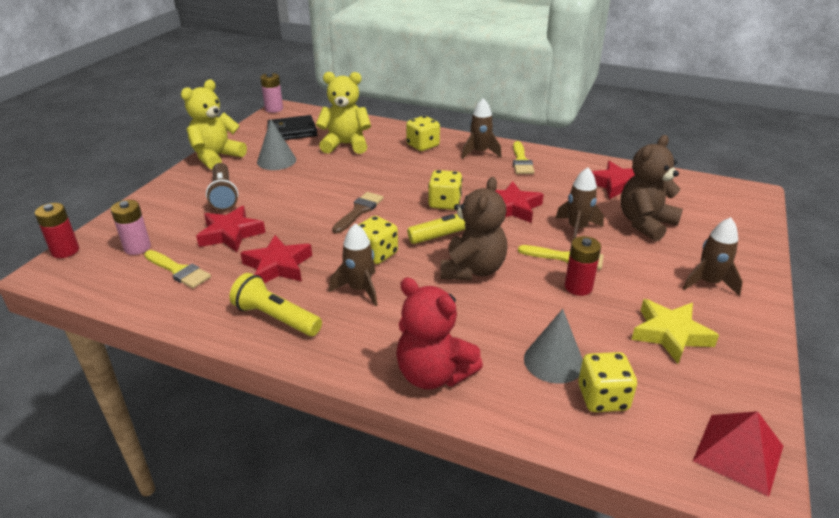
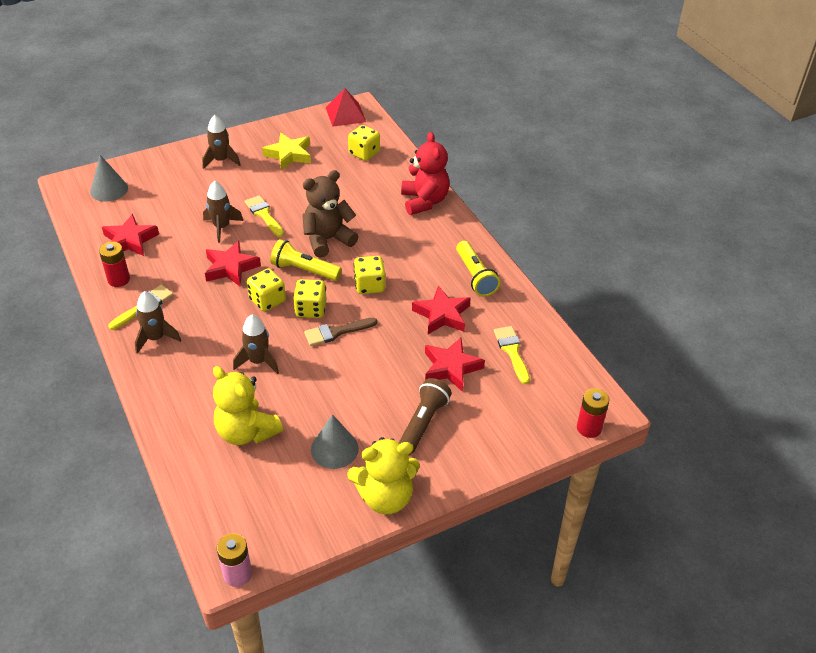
camera: 140 degrees left, 10 degrees up
pink battery [111,200,151,255] -> none
black wallet [267,115,318,140] -> none
brown rocket [329,223,378,306] -> brown rocket moved to [233,315,279,374]
yellow dice [406,116,440,151] -> yellow dice moved to [293,279,327,318]
grey cone [524,309,583,384] -> grey cone moved to [90,155,128,202]
red battery [565,236,601,296] -> red battery moved to [99,242,130,287]
brown teddy bear [620,135,683,241] -> none

